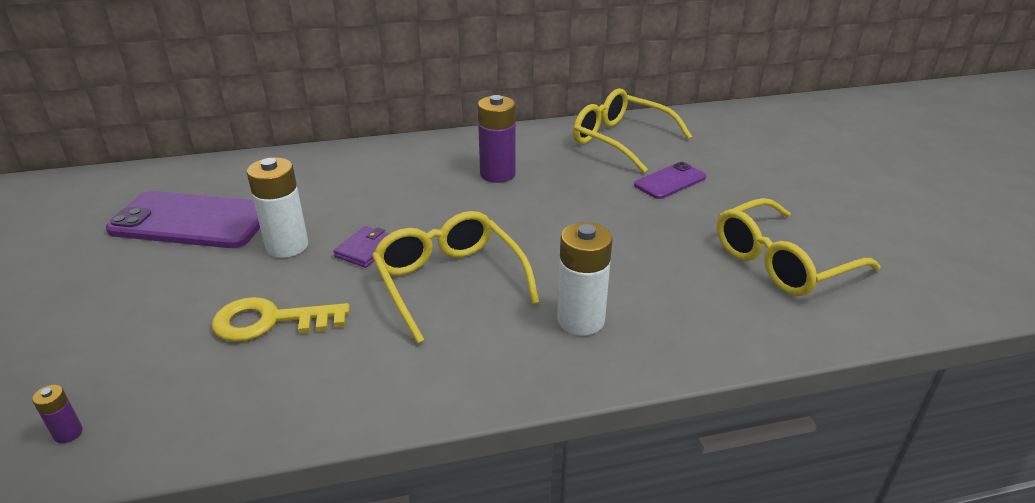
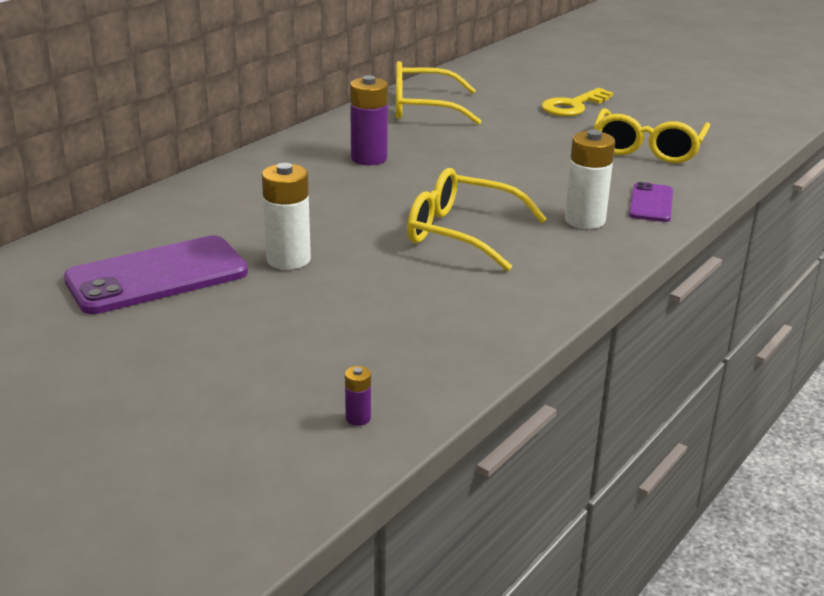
camera: 40 degrees left, 5 degrees down
yellow key [212,297,350,342] -> yellow key moved to [542,88,613,116]
purple wallet [333,226,389,268] -> none
purple phone [634,162,706,199] -> purple phone moved to [629,182,673,222]

